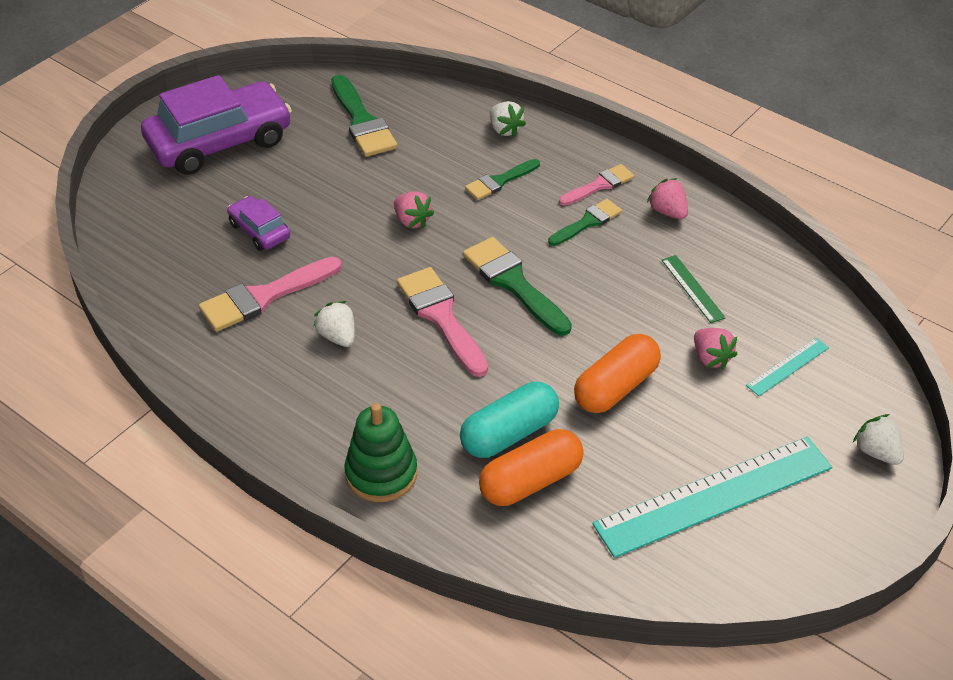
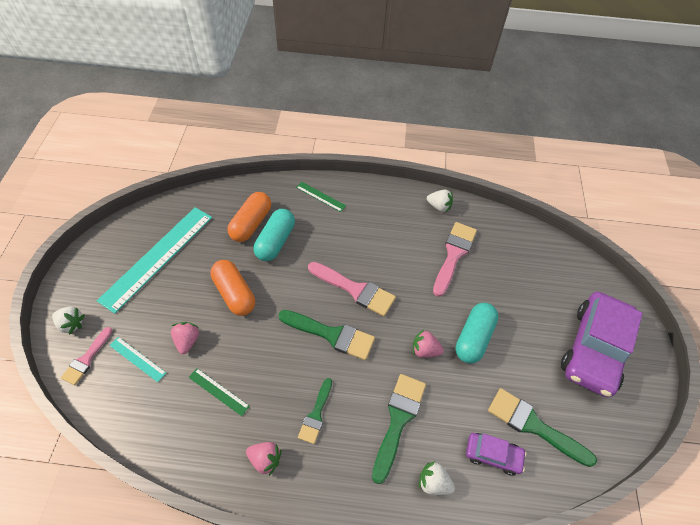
camera: 145 degrees right, 10 degrees up
purple car [227,196,290,251] -> purple car moved to [466,433,527,476]
white strawberry [313,301,355,347] -> white strawberry moved to [427,190,453,212]
green stacking toy [344,403,417,502] -> green ruler [296,182,346,212]
green brush [465,159,540,200] -> green brush [372,374,426,484], size x1.62
pink brush [559,164,634,206] -> pink brush moved to [61,327,112,385]
orange capsule [574,334,661,413] -> orange capsule turned 45 degrees counterclockwise [210,260,255,316]
pink strawberry [694,328,737,370] -> pink strawberry turned 60 degrees clockwise [171,322,199,354]
turquoise ruler [746,338,829,396] -> turquoise ruler turned 75 degrees counterclockwise [109,337,166,382]
none -> turquoise capsule [455,303,499,364]

